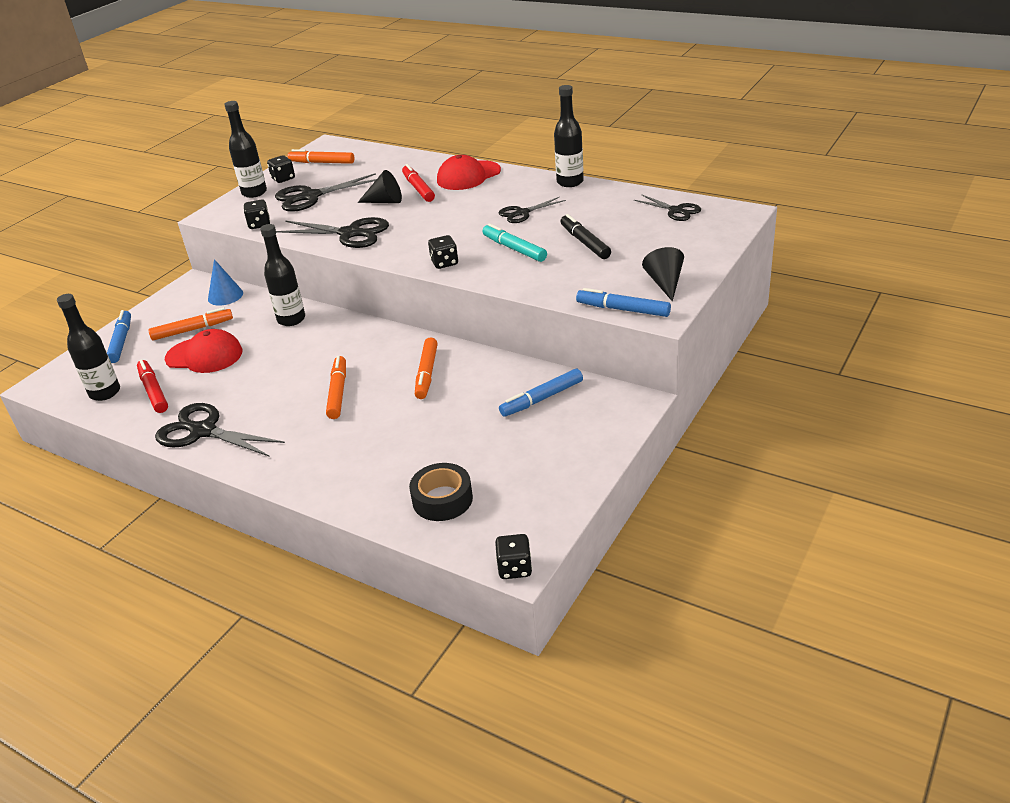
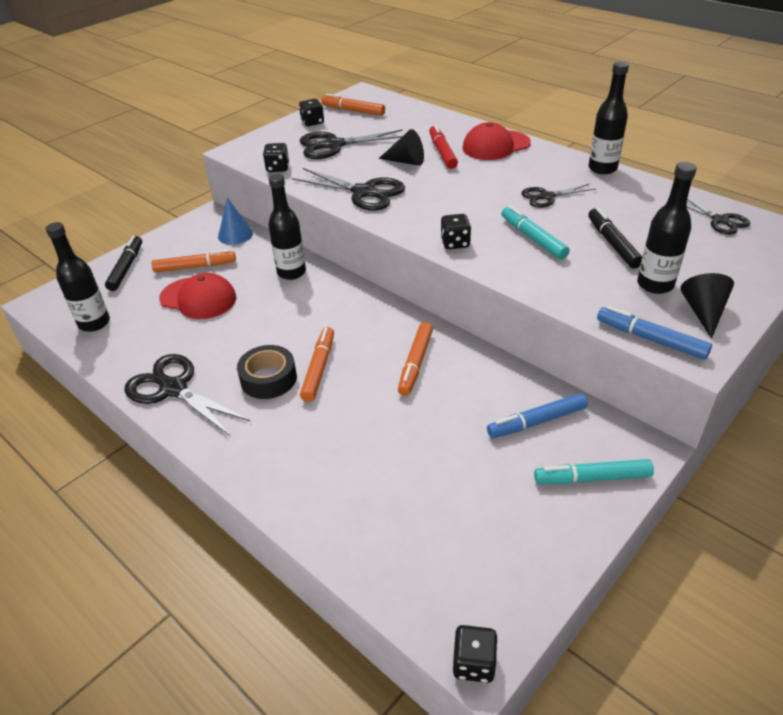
camera: 10 degrees right, 5 degrees up
blue marker [107,310,131,363] -> black marker [105,236,142,291]
red marker [137,359,168,413] -> none
black bottle [224,101,267,198] -> black bottle moved to [637,162,697,294]
black tape [409,463,473,521] -> black tape moved to [237,345,297,399]
none -> turquoise marker [534,459,654,484]

